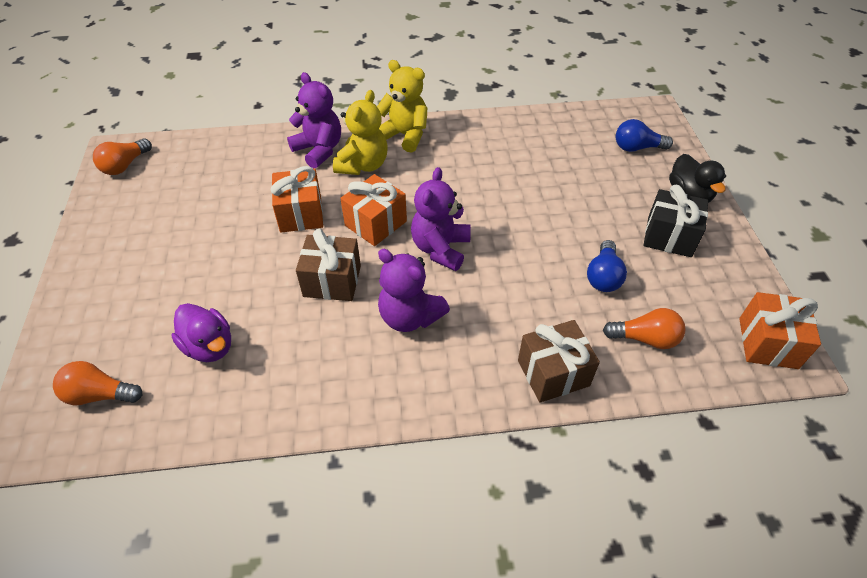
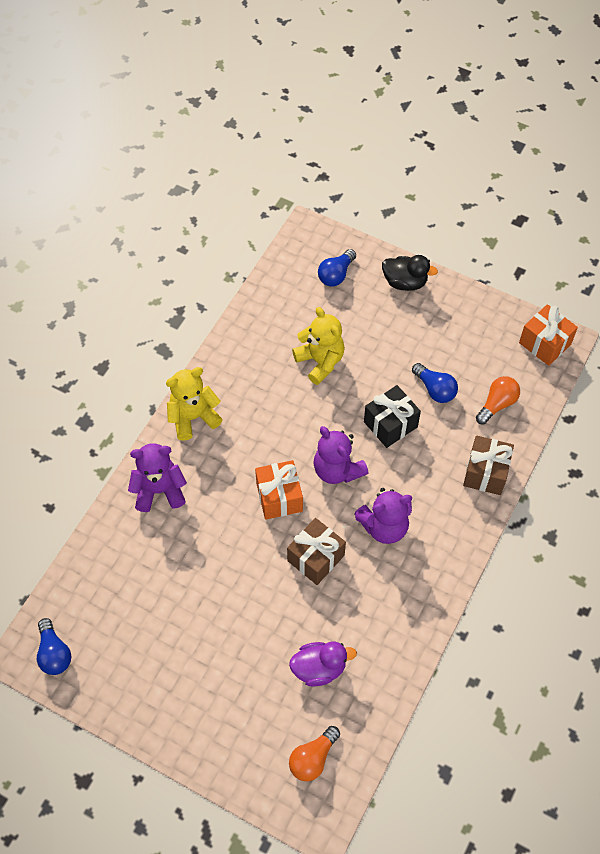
camera: 55 degrees left, 10 degrees up
orange light bulb [93,138,152,175] -> blue light bulb [37,618,71,675]
orange gift [271,166,323,233] -> none
yellow teddy bear [333,90,388,175] -> yellow teddy bear moved to [292,307,345,385]
black gift [644,185,708,257] -> black gift moved to [364,385,421,448]

